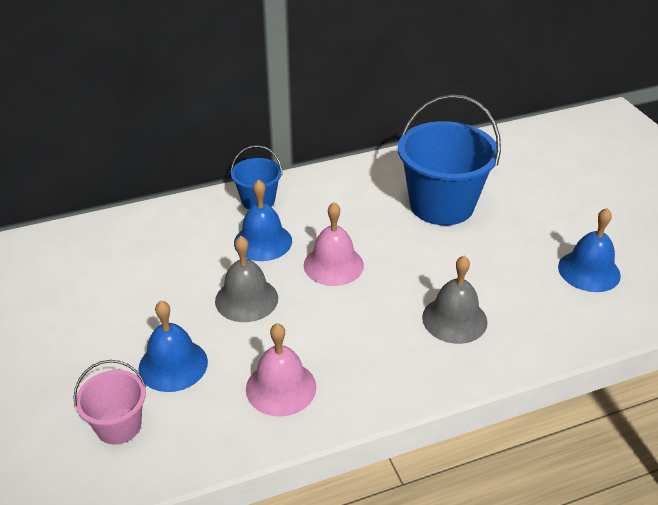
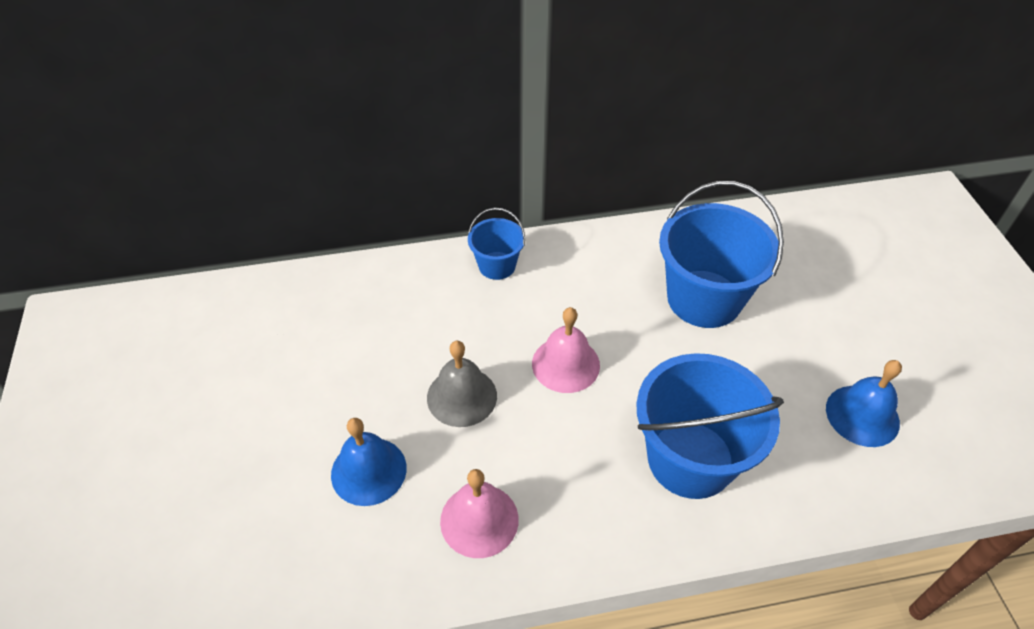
camera: 10 degrees right, 10 degrees up
pink bucket [73,360,146,445] -> none
blue bell [234,179,292,261] -> none
grey bell [422,256,488,344] -> blue bucket [636,353,784,499]

